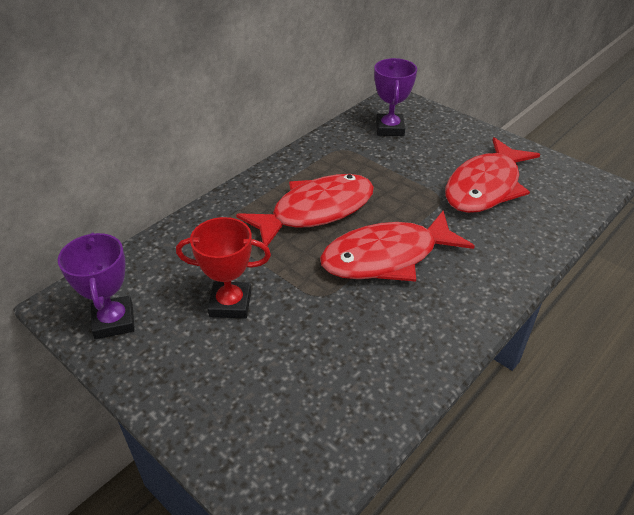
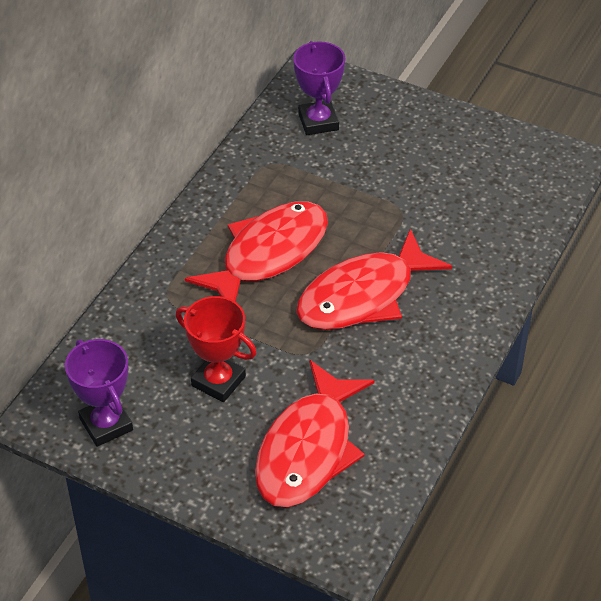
camera: 15 degrees left, 5 degrees up
red trophy [176,217,271,318] -> red trophy turned 45 degrees clockwise [176,296,256,402]
red fish [445,137,540,213] -> red fish moved to [255,360,375,507]

